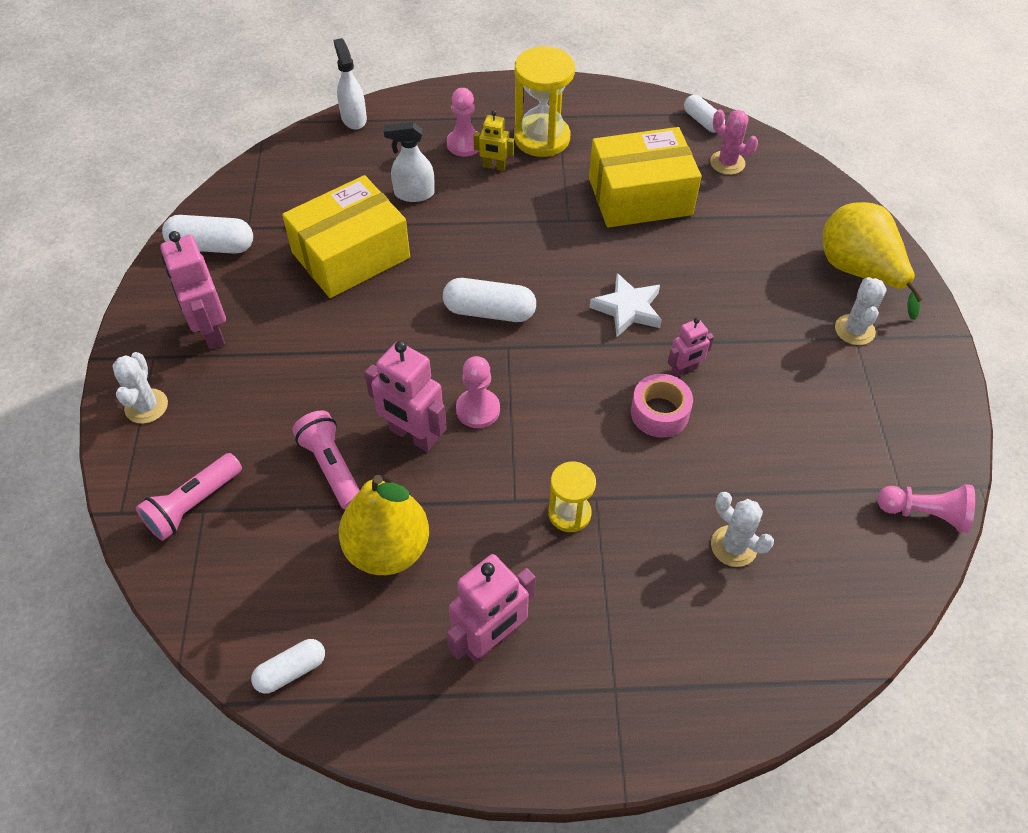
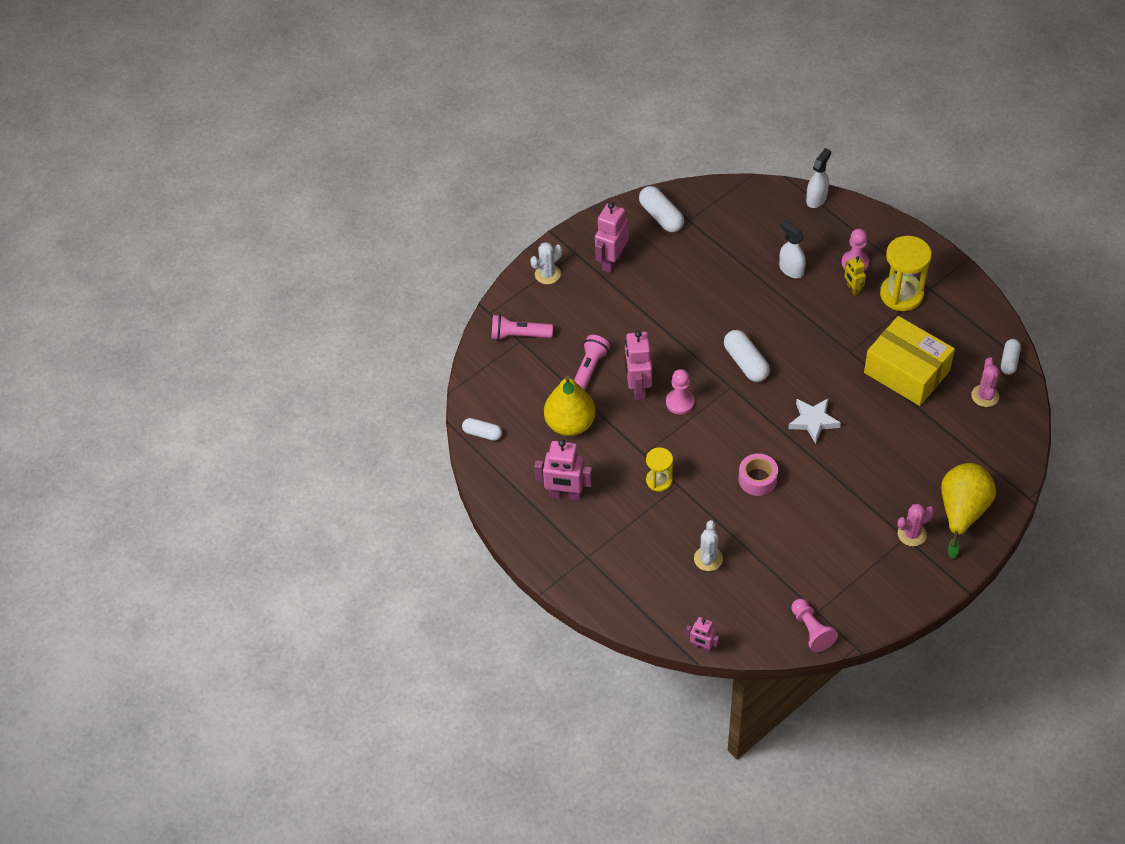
camera: 55 degrees right, 0 degrees up
yellow box [282,175,410,298] -> none
pink robot [668,318,714,377] -> pink robot moved to [686,617,719,653]
white cactus [835,277,887,345] -> pink cactus [898,504,934,546]

